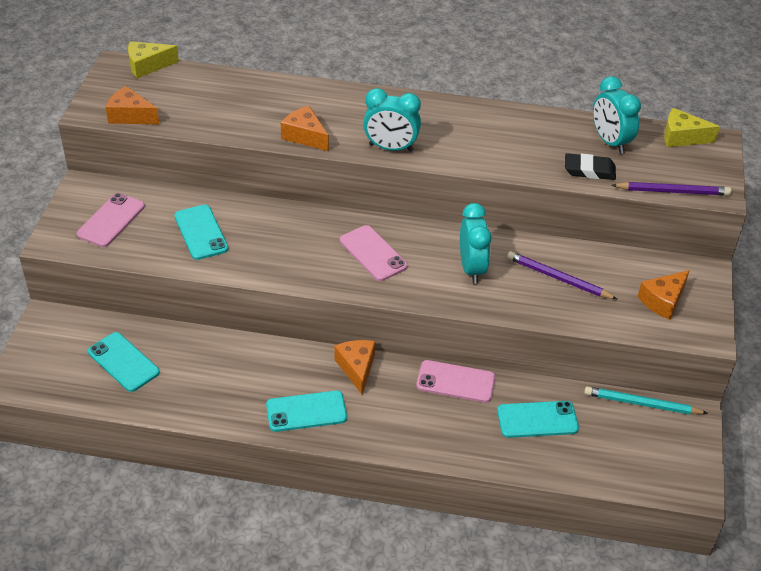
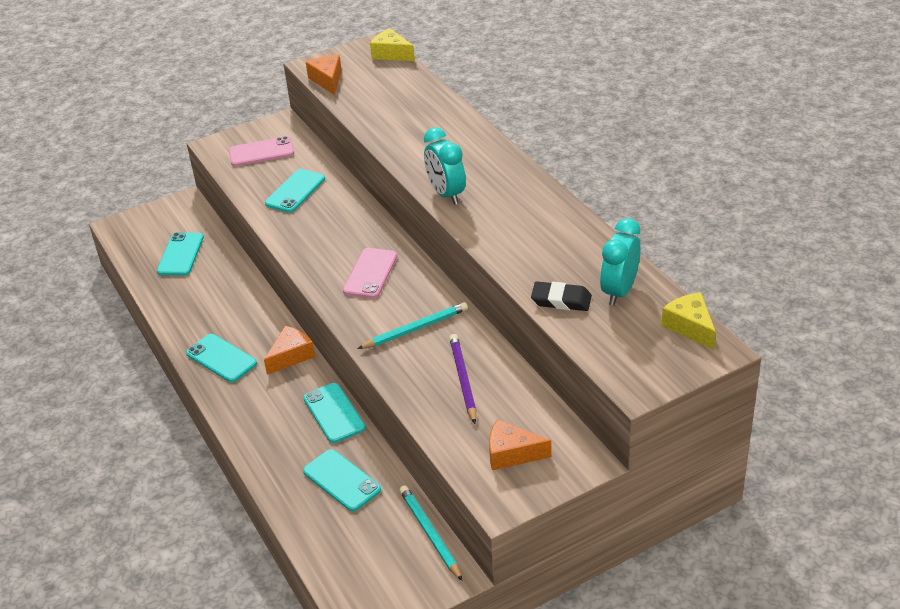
camera: 55 degrees right, 5 degrees down
orange cheese [281,106,329,151] -> none
pink phone [416,360,495,403] -> turquoise phone [303,383,365,443]
turquoise clock [460,203,492,284] -> turquoise pencil [357,302,468,349]
black eraser [565,153,616,180] -> black eraser turned 45 degrees counterclockwise [531,281,592,311]
purple pencil [611,182,731,196] -> none

